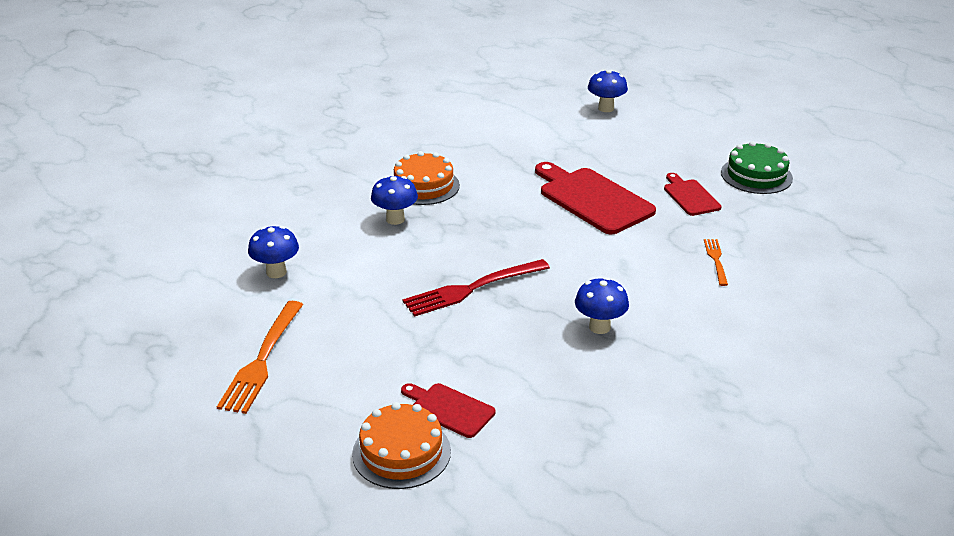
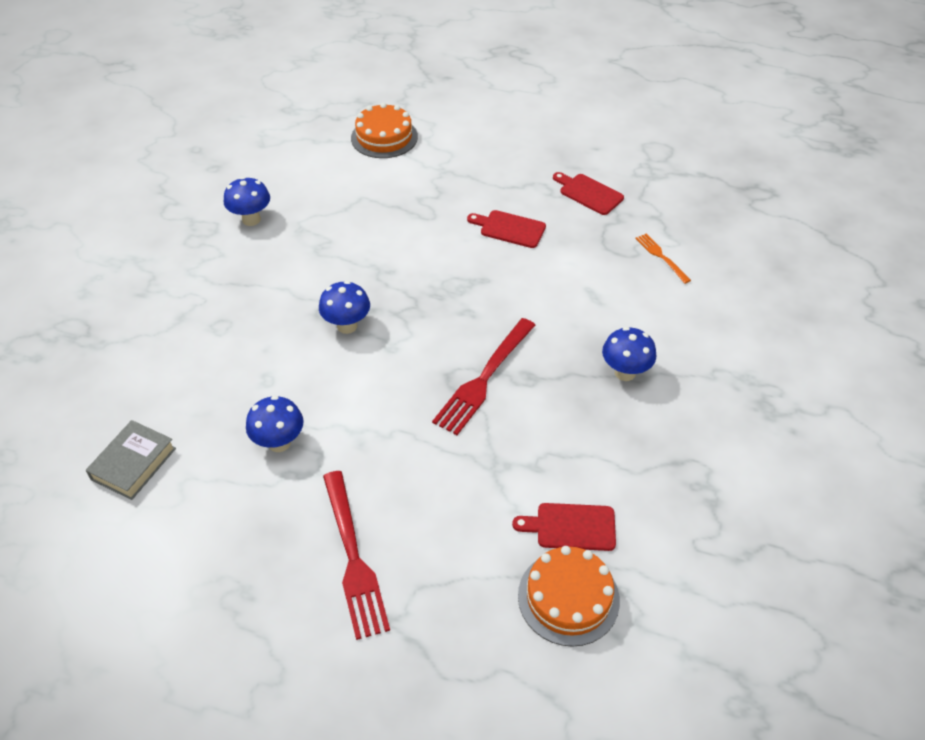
camera: 30 degrees left, 15 degrees up
orange fork [217,301,303,414] -> red fork [323,471,390,640]
orange cake [393,151,460,205] -> orange cake moved to [351,103,418,158]
red cutting board [535,162,656,234] -> red cutting board [467,210,546,248], size x0.55
blue mushroom [588,70,628,112] -> blue mushroom moved to [224,177,270,226]
green cake [721,141,793,194] -> none
none -> grey book [86,420,176,500]

